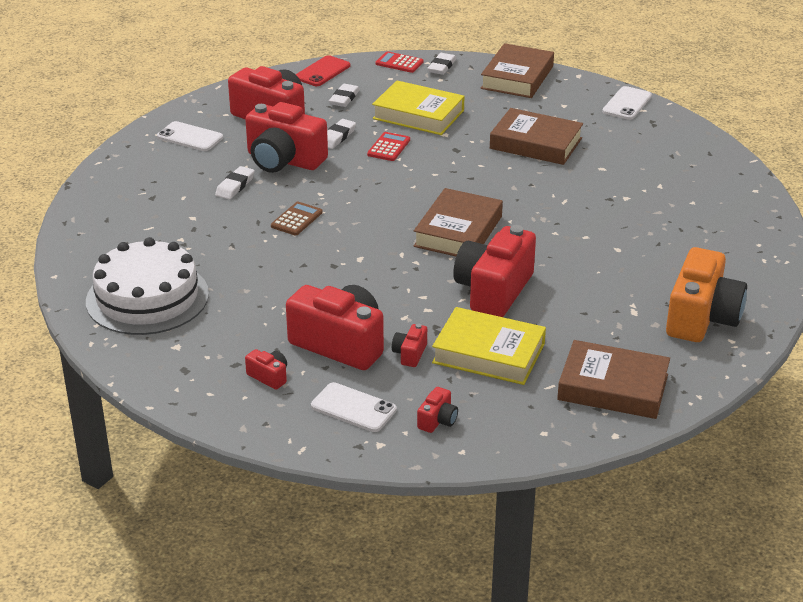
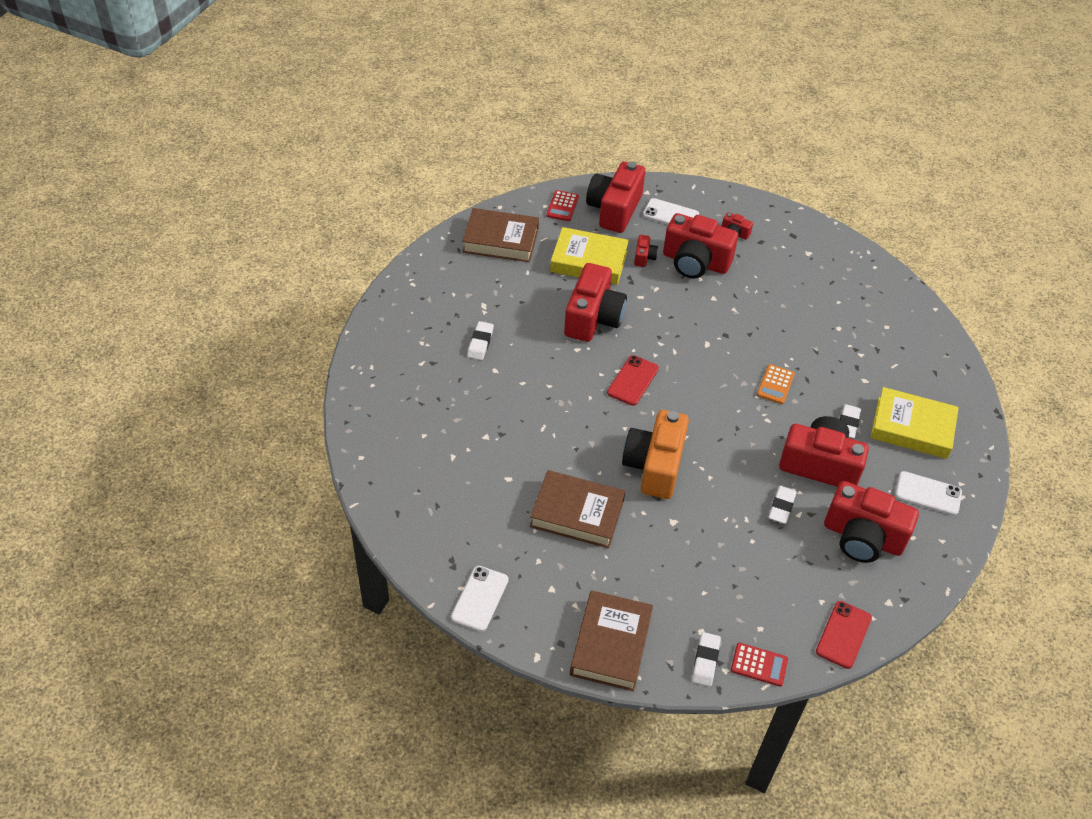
camera: 170 degrees right, 15 degrees up
white cake [86,237,209,335] -> none
brown calculator [271,202,323,236] -> orange calculator [757,364,795,404]
white eraser [329,84,360,107] -> white eraser moved to [467,321,494,360]
red calculator [367,132,410,161] -> red calculator moved to [546,190,579,221]
yellow book [372,80,465,135] -> yellow book moved to [870,387,959,459]
brown book [414,188,503,256] -> red phone [607,355,659,406]
red camera [417,387,458,433] -> red camera [586,161,645,233], size x2.31
orange camera [666,247,747,342] -> orange camera moved to [622,410,689,499]

